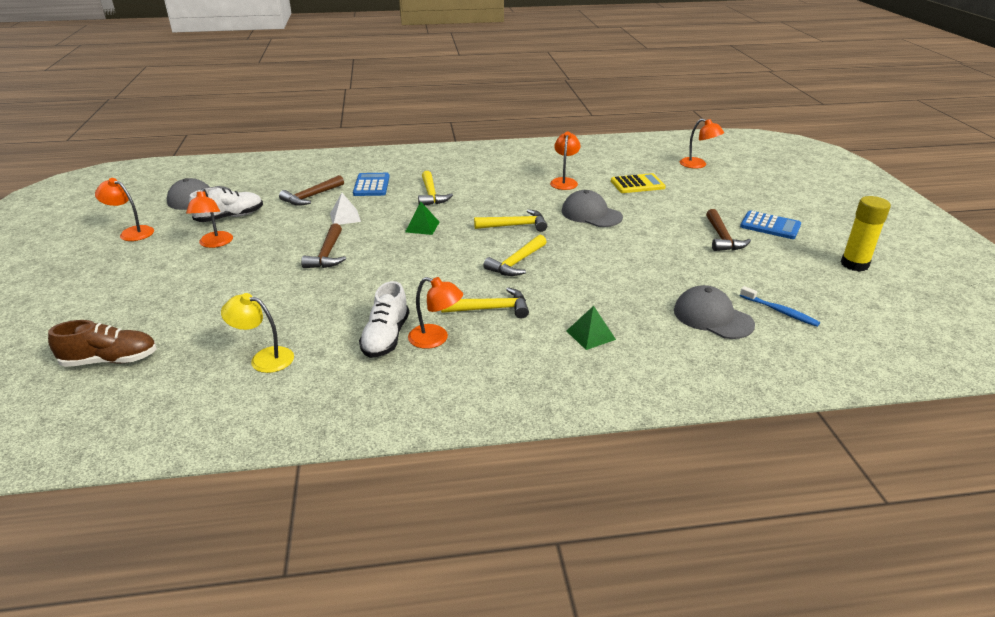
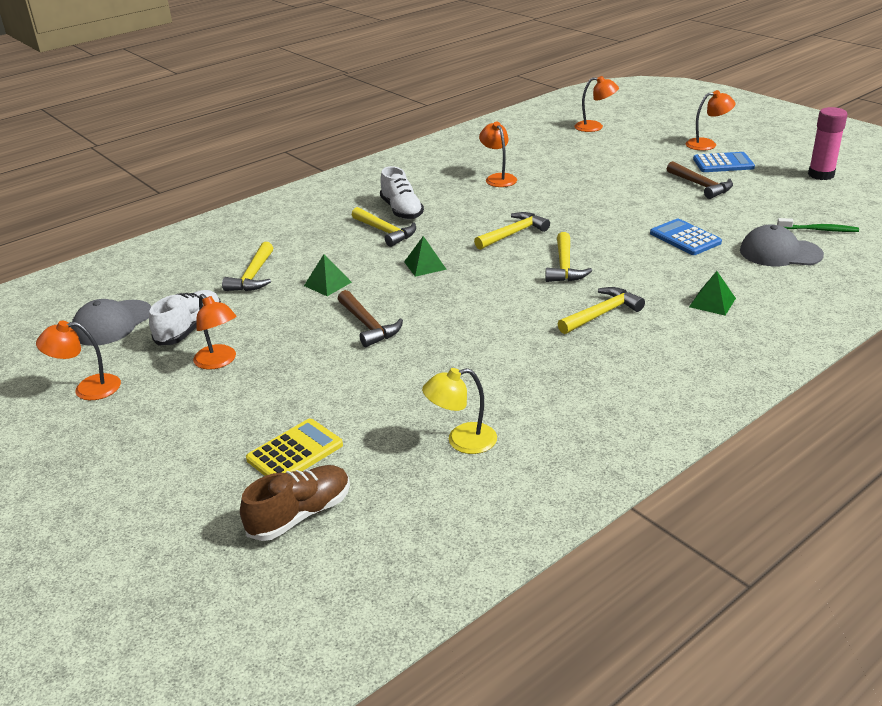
camera: 30 degrees left, 0 degrees up
brown hammer [279,175,344,206] -> yellow hammer [222,242,273,291]
white pyramid [330,193,361,225] -> green pyramid [304,254,352,296]
blue calculator [353,173,390,196] -> blue calculator moved to [650,219,722,255]
white shoe [359,281,409,358] -> white shoe moved to [380,166,424,219]
orange lamp [408,277,463,349] -> orange lamp moved to [686,90,736,151]
grey cap [562,190,623,227] -> none
yellow calculator [611,173,666,193] -> yellow calculator moved to [246,419,343,476]
blue toothbrush [740,286,820,327] -> green toothbrush [777,218,859,232]
yellow glue stick [841,196,891,272] -> pink glue stick [808,107,847,180]

